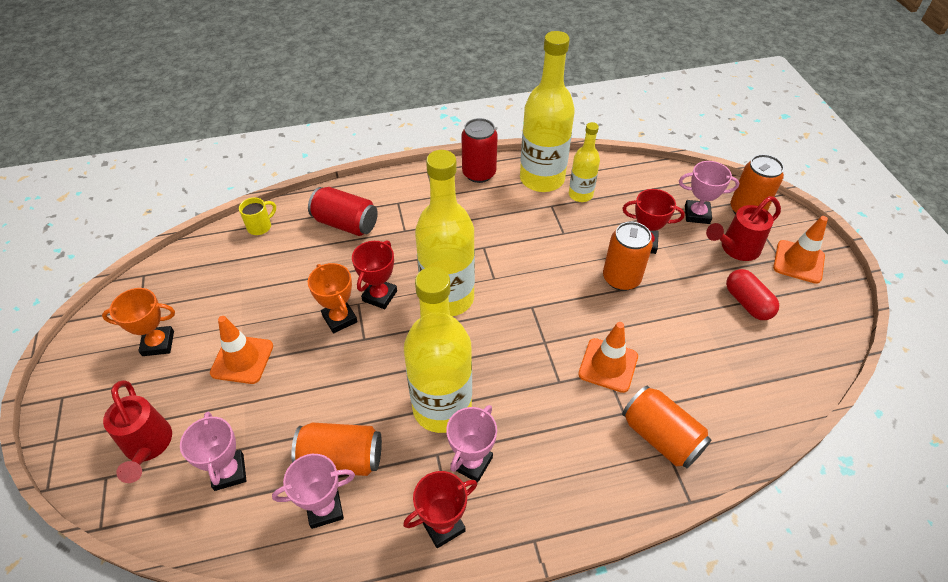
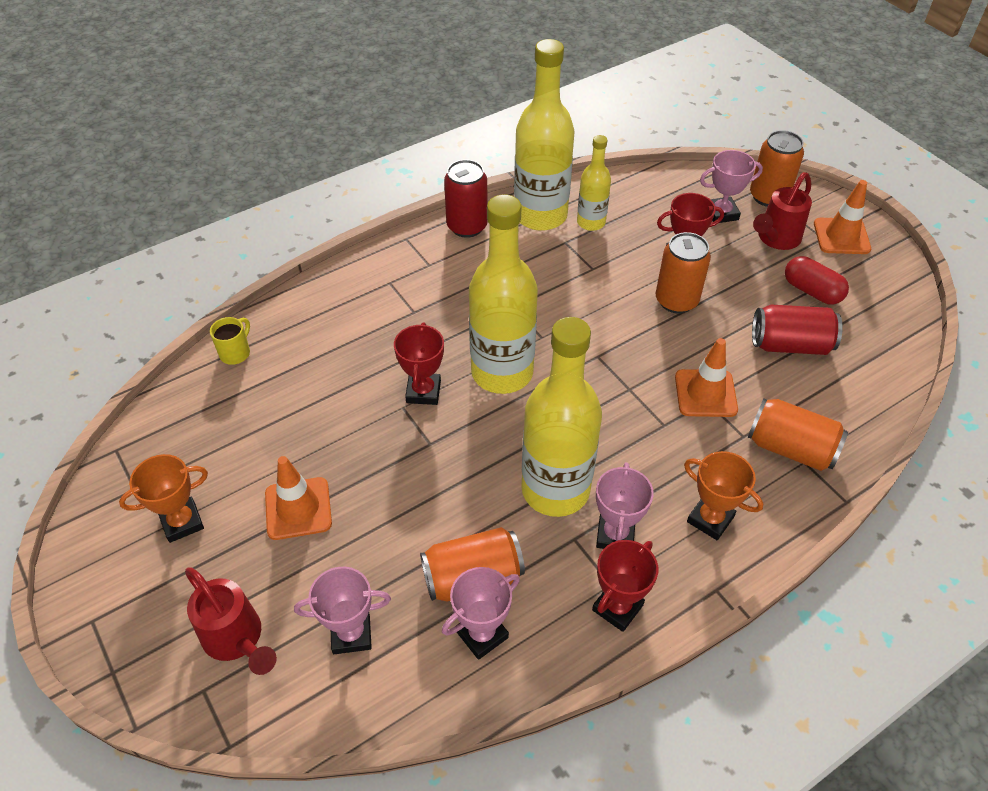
camera: 20 degrees left, 0 degrees up
pink trophy [180,412,247,491] -> pink trophy turned 60 degrees counterclockwise [294,567,391,654]
red can [308,187,378,236] -> red can moved to [752,305,843,355]
orange trophy [308,263,357,334] -> orange trophy moved to [684,451,763,540]

